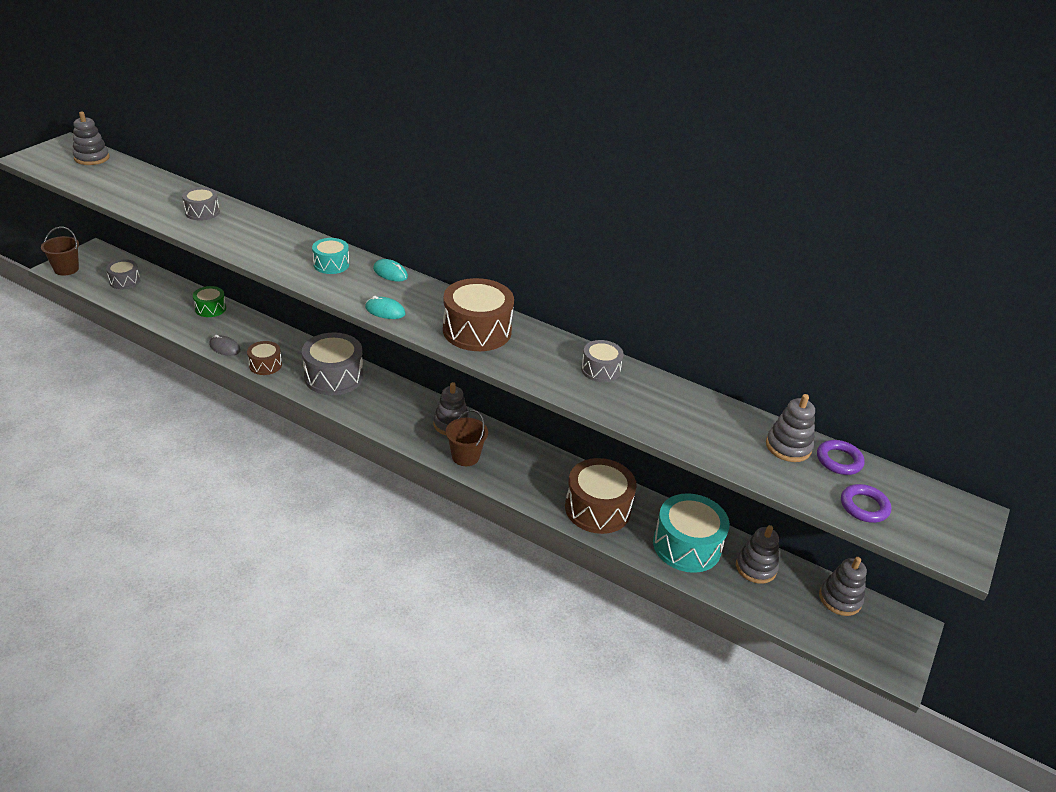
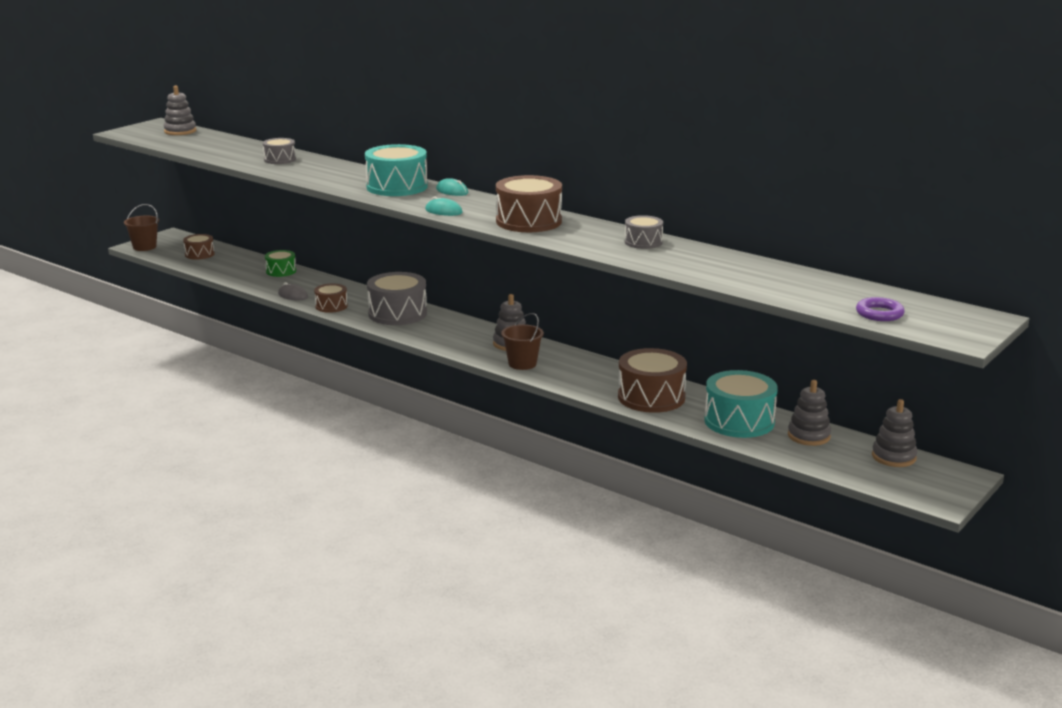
camera: 10 degrees right, 15 degrees down
grey drum [106,259,140,289] -> brown drum [183,234,215,259]
turquoise drum [312,238,349,274] -> turquoise drum [365,144,428,196], size x1.81
grey stacking toy [766,394,815,462] -> none
purple ring [817,440,865,475] -> none

